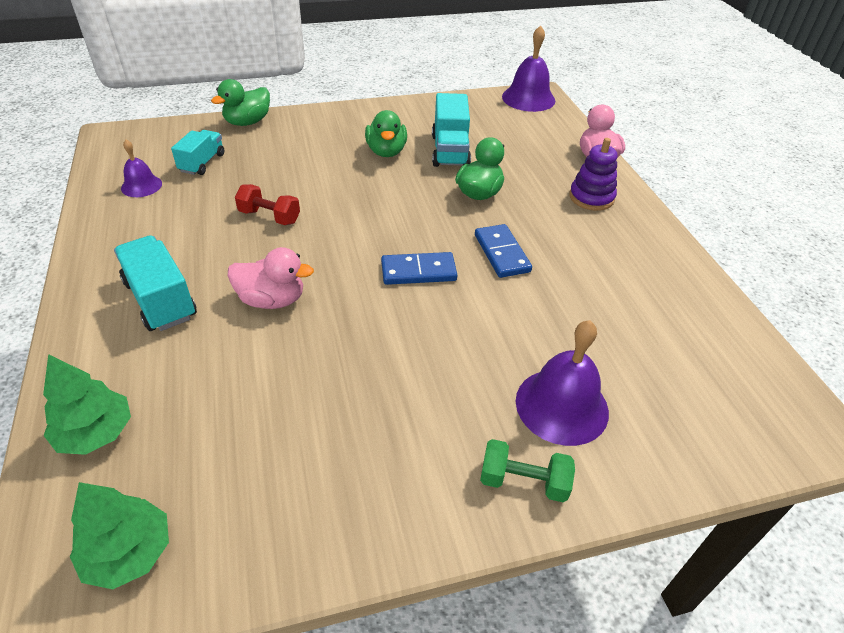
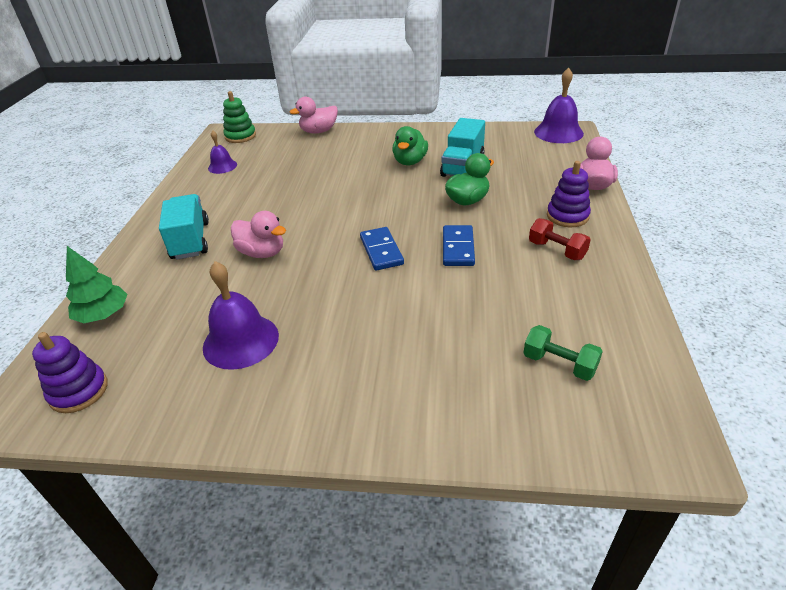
camera: 25 degrees right, 5 degrees down
green tree [70,482,169,589] -> purple stacking toy [32,332,108,413]
turquoise truck [171,130,225,175] -> none
green duck [211,79,270,126] -> pink duck [289,97,338,134]
red dumbbell [235,184,300,225] -> red dumbbell moved to [529,218,591,260]
blue domino [381,252,457,285] -> blue domino turned 60 degrees clockwise [360,227,404,271]
green dumbbell [480,439,575,502] -> green dumbbell moved to [523,325,603,381]
purple bell [516,320,609,446] -> purple bell moved to [203,261,279,370]
none -> green stacking toy [223,91,256,143]

